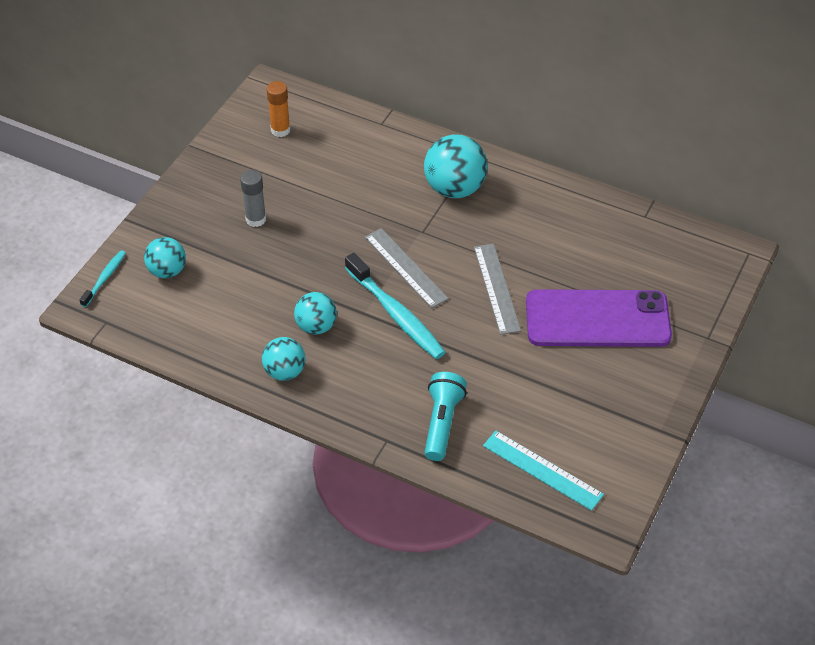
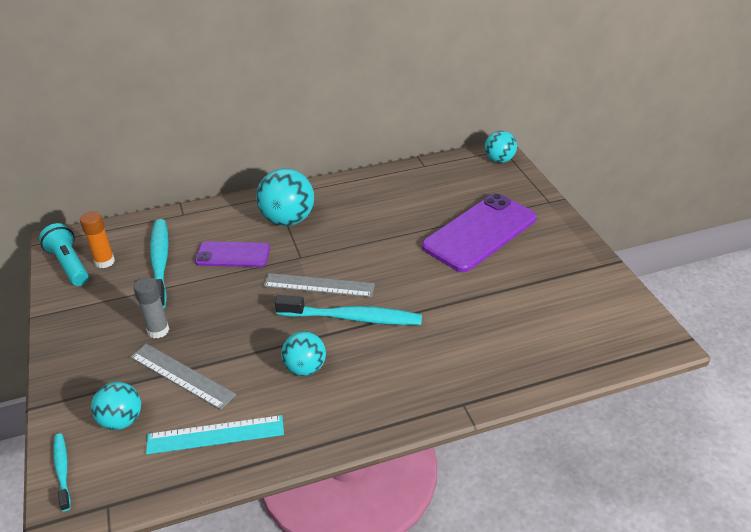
camera: 45 degrees left, 10 degrees down
turquoise ball [262,337,306,381] -> turquoise ball moved to [485,131,517,163]
turquoise flashlight [424,372,467,461] -> turquoise flashlight moved to [39,223,89,286]
grey ruler [474,244,521,335] -> grey ruler moved to [130,344,236,410]
turquoise ruler [483,430,604,511] -> turquoise ruler moved to [146,415,284,454]
none -> turquoise toothbrush [150,219,169,309]
none -> purple phone [195,241,270,267]

